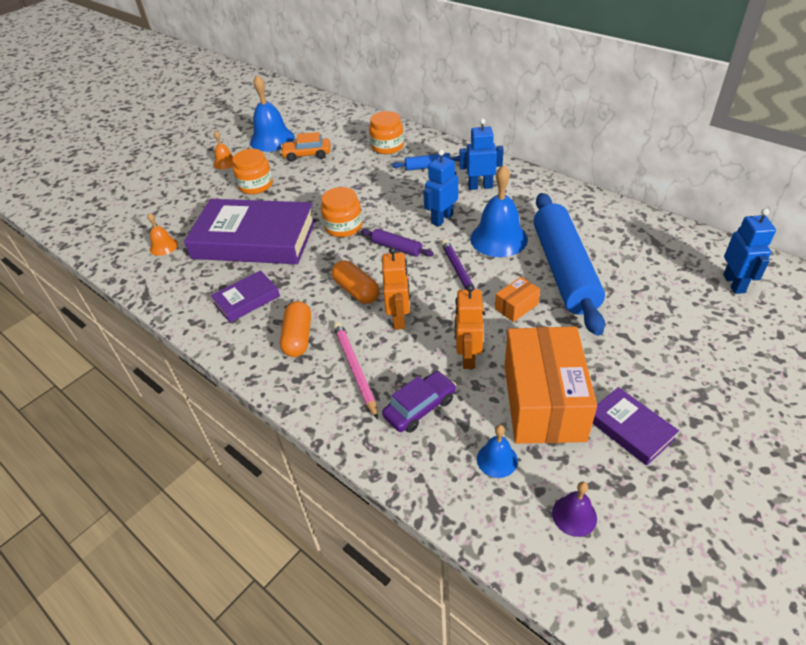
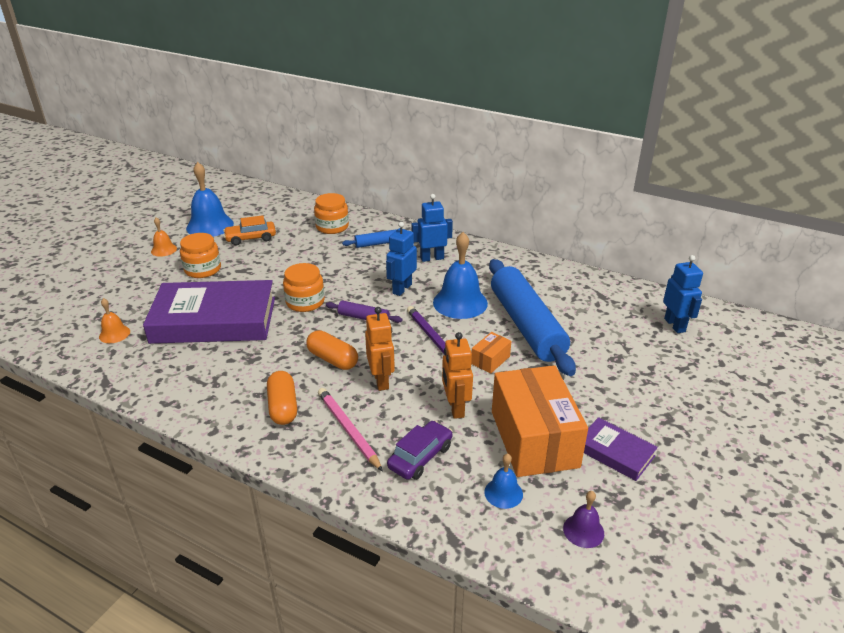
camera: 15 degrees left, 10 degrees down
purple book [211,270,280,323] -> none

